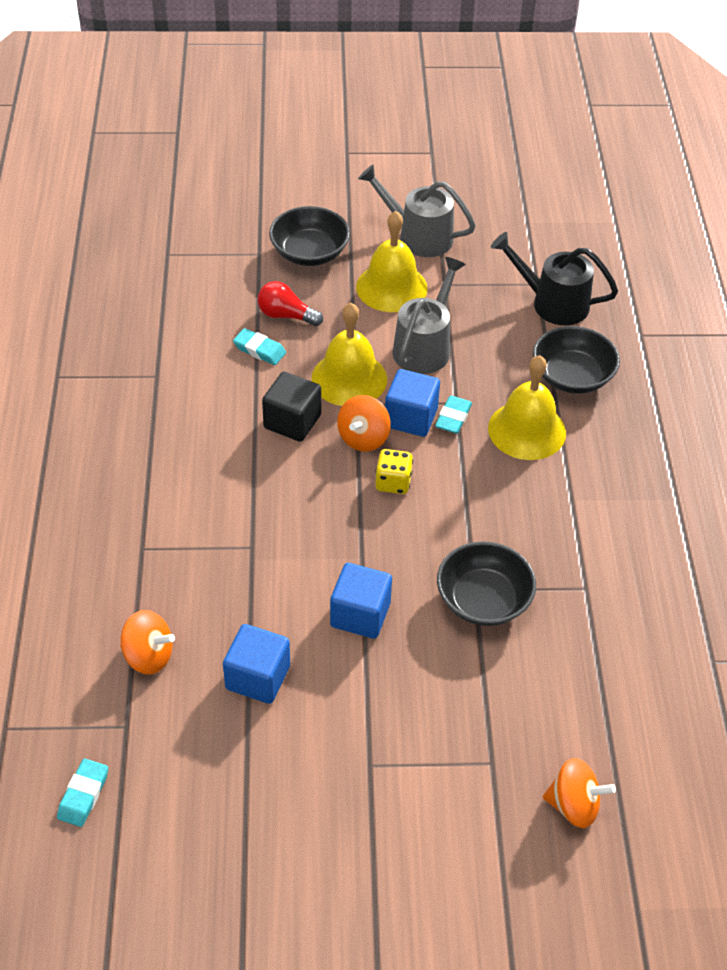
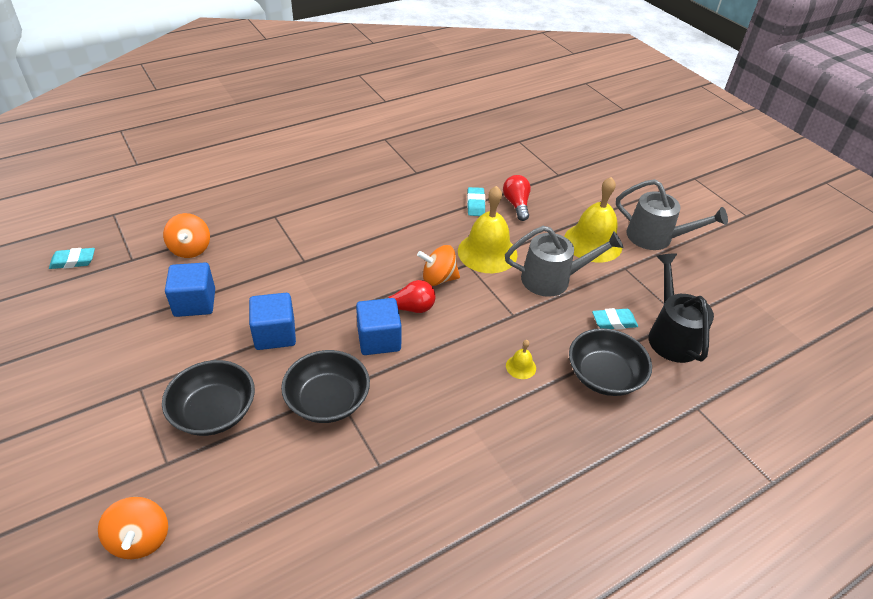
camera: 60 degrees right, 5 degrees down
black cube [262,372,321,442] -> none
black bowl [269,206,350,266] -> black bowl moved to [162,360,255,436]
grey watering can [358,164,476,257] -> grey watering can turned 120 degrees clockwise [616,179,728,250]
yellow dice [376,449,413,494] -> red light bulb [377,280,436,313]
blue cube [385,369,440,437] -> blue cube moved to [356,298,402,355]
turquoise eraser [435,396,472,434] -> turquoise eraser moved to [592,308,638,330]
yellow bell [488,355,566,460] -> yellow bell [506,340,536,379], size x0.43

